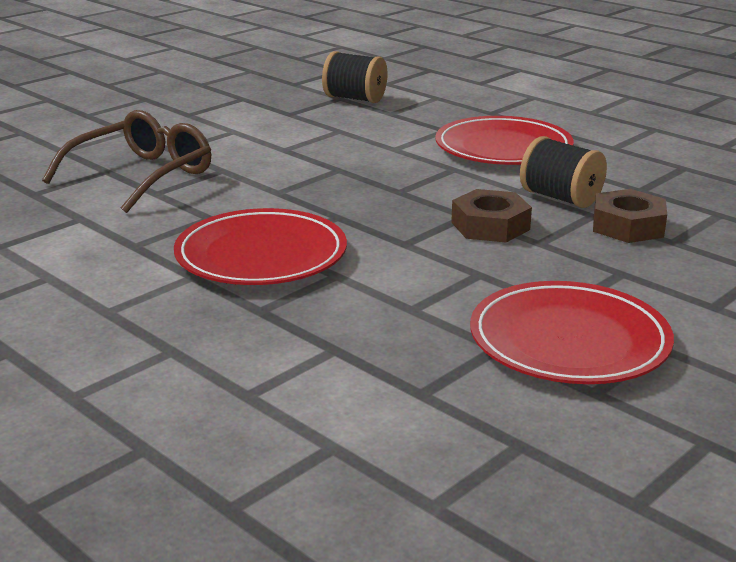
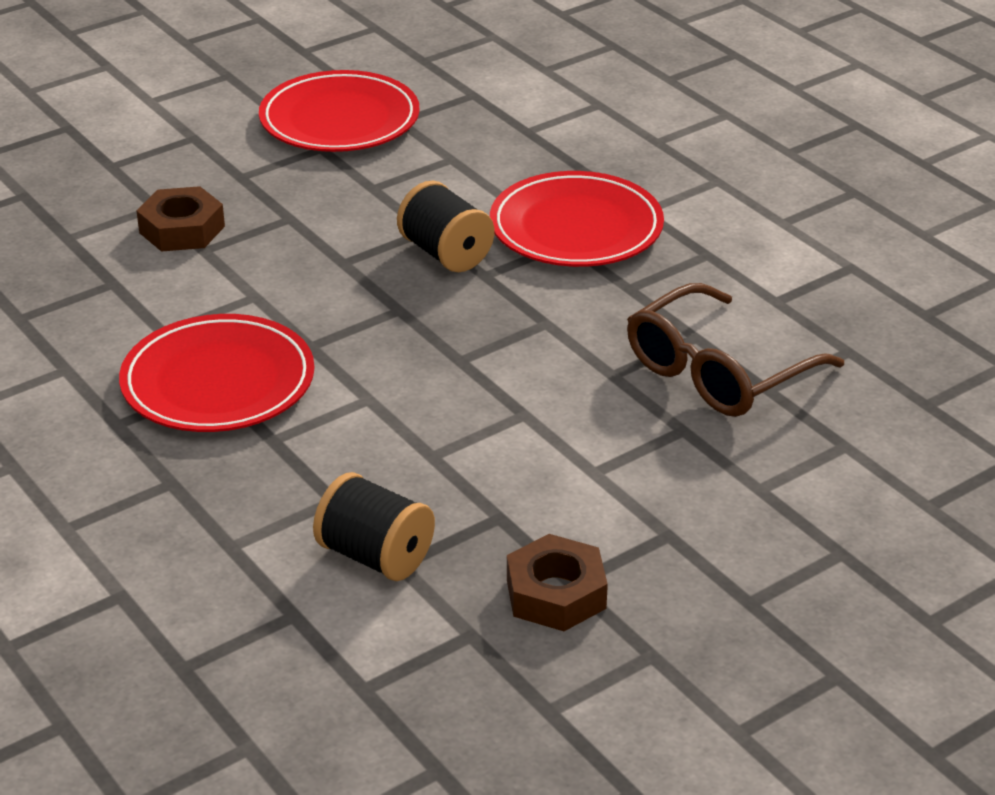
camera: 170 degrees left, 10 degrees up
brown nut [451,189,532,242] -> brown nut moved to [507,534,608,631]
black spool [520,136,607,208] -> black spool moved to [397,181,494,272]

